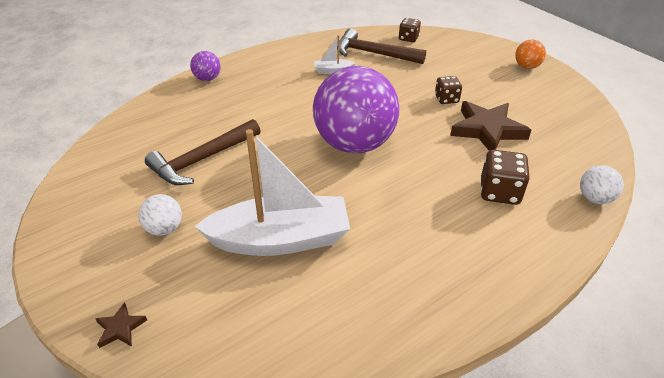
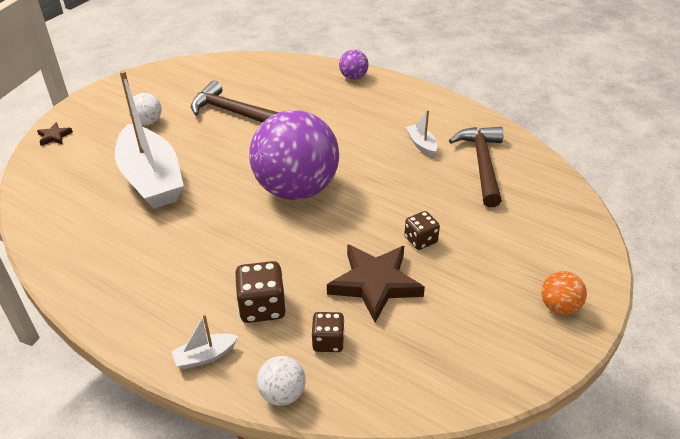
camera: 70 degrees right, 0 degrees up
brown dice [399,18,421,42] -> brown dice moved to [311,312,344,352]
none -> white boat [171,314,238,369]

